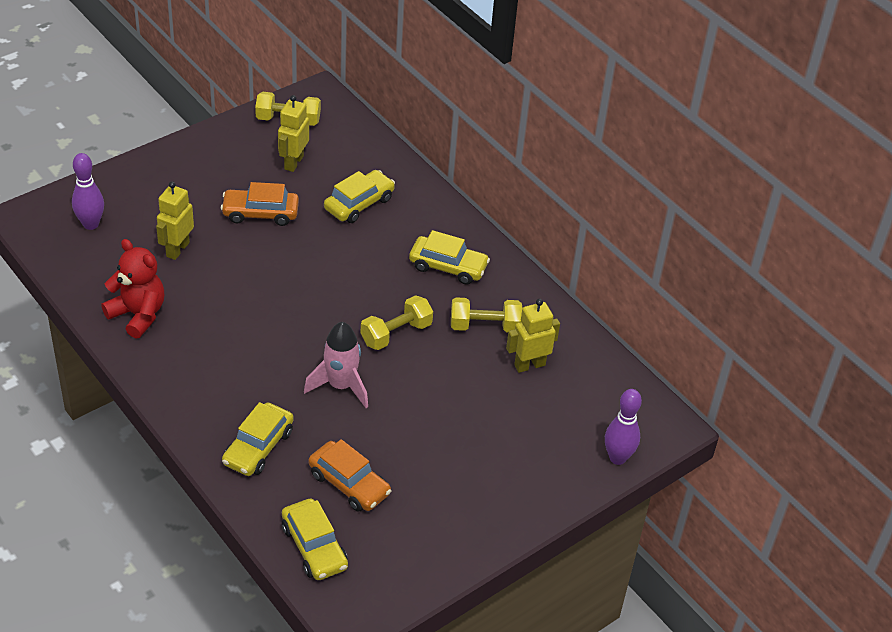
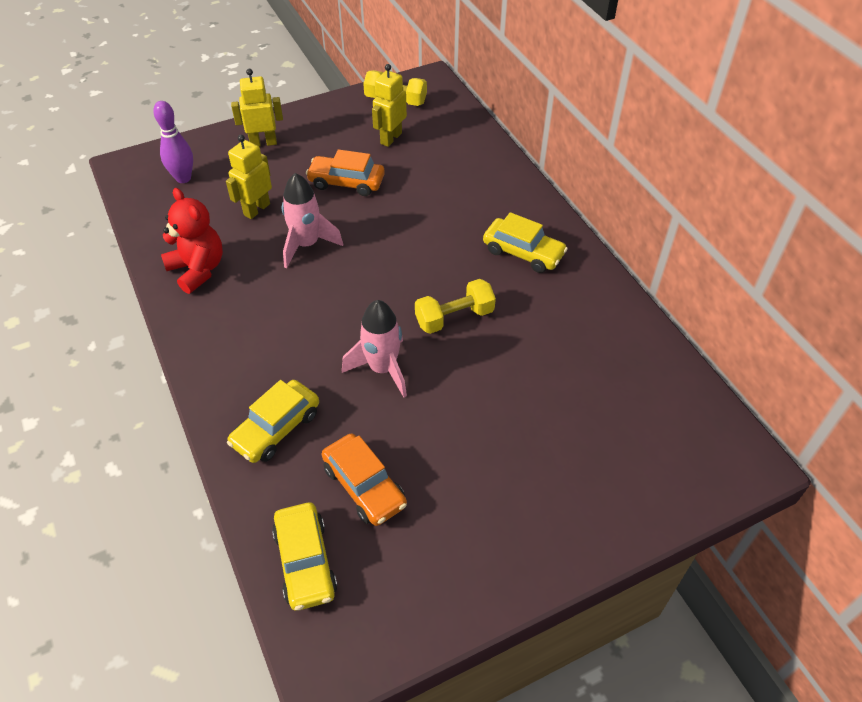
camera: 15 degrees right, 5 degrees up
yellow car [324,170,395,223] -> none
yellow dumbbell [451,297,523,333] -> none
yellow robot [506,299,560,373] -> yellow robot moved to [231,69,283,147]
purple bowling pin [605,389,642,465] -> none
none -> pink rocket [282,173,343,268]

